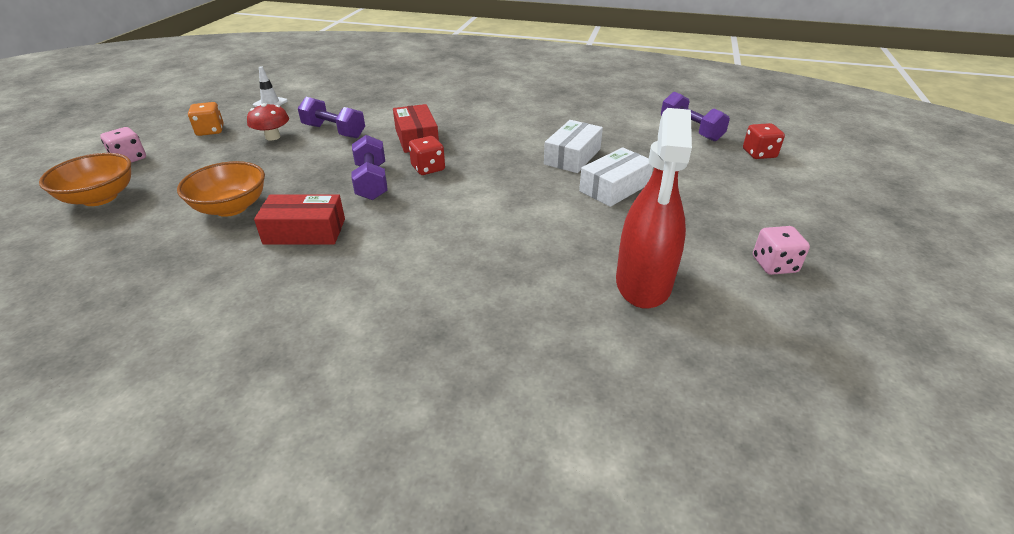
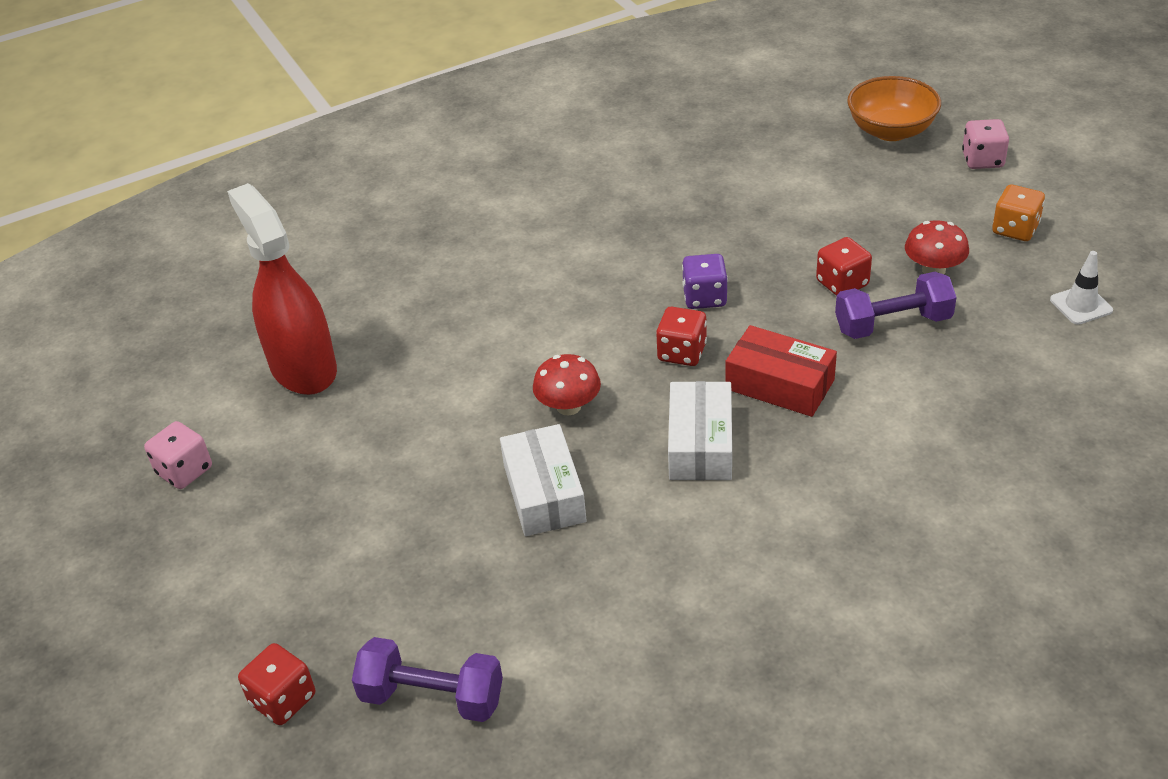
camera: 140 degrees right, 5 degrees up
orange bowl [177,161,265,217] -> none
red box [254,194,345,244] -> none
purple dumbbell [351,135,388,200] -> purple dice [682,254,728,309]
white box [579,147,653,207] -> white box moved to [668,381,732,480]
none -> red mushroom [533,354,601,415]
none -> red dice [816,237,872,296]

